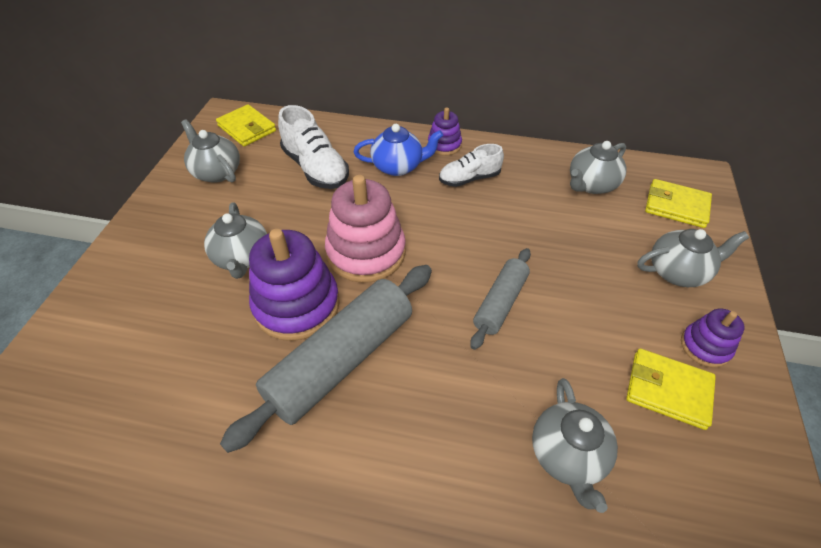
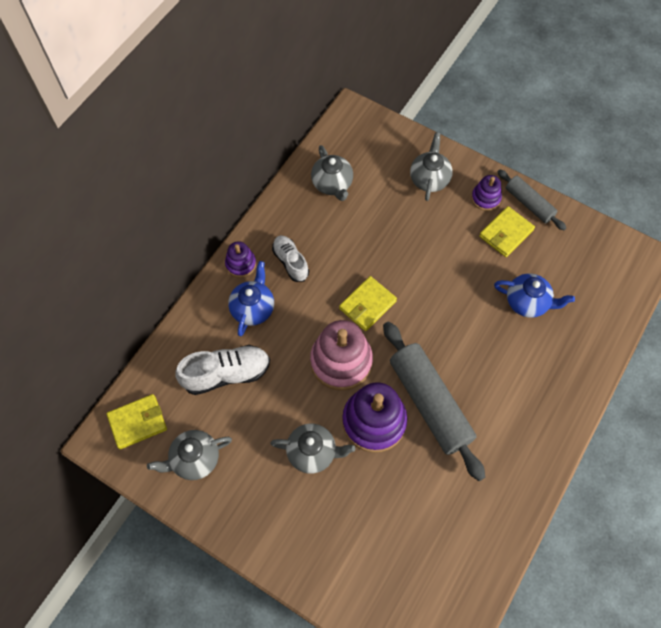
camera: 70 degrees left, 15 degrees up
white shoe [439,144,504,187] -> white shoe turned 150 degrees clockwise [272,235,309,282]
grey rolling pin [470,248,531,350] -> grey rolling pin moved to [497,169,566,230]
grey teapot [532,378,618,513] -> blue teapot [494,273,575,318]
yellow wallet [645,179,712,228] -> yellow wallet moved to [339,276,397,331]

